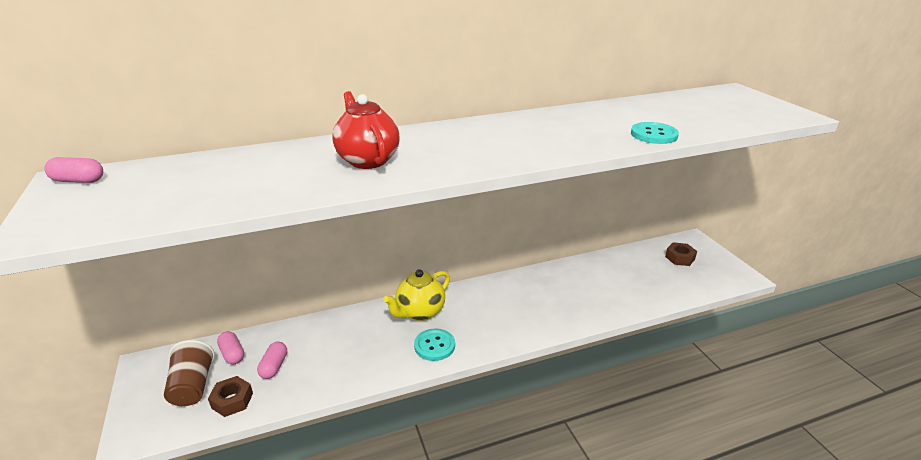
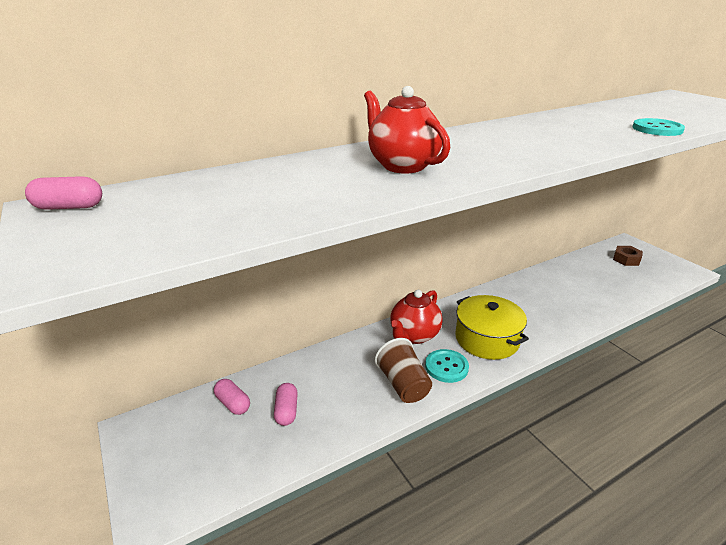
camera: 10 degrees left, 0 degrees up
brown cup [164,340,215,406] -> brown cup moved to [375,338,432,403]
brown nut [208,376,253,417] -> none
yellow teapot [383,269,450,321] -> red teapot [390,290,443,344]
none -> yellow pot [455,295,529,360]

